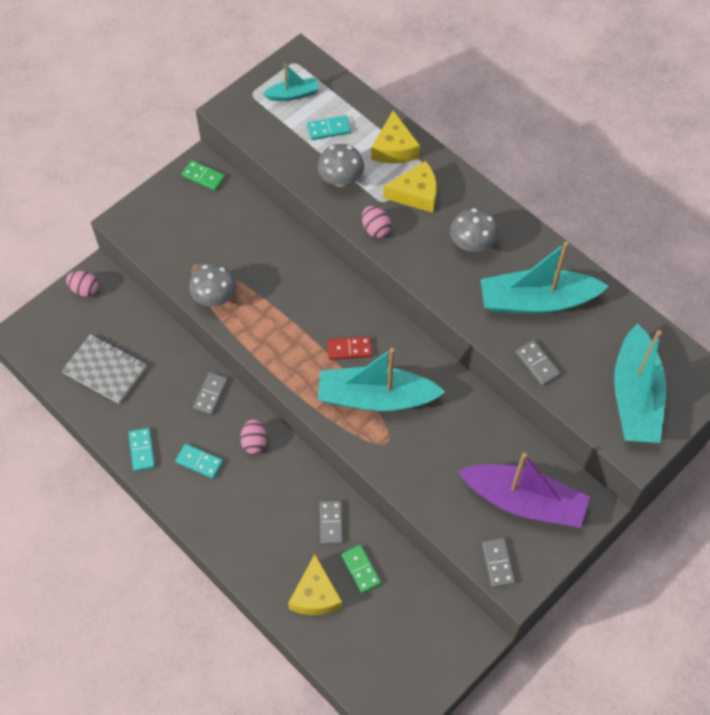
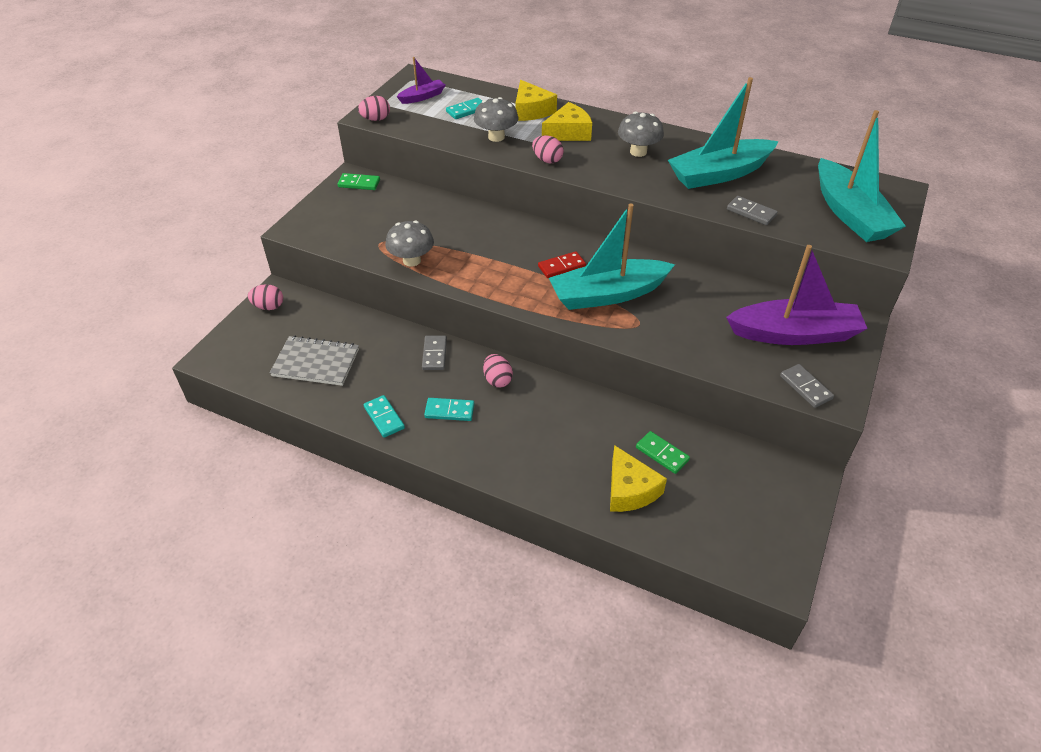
camera: 20 degrees left, 15 degrees down
turquoise boat [263,64,319,101] -> purple boat [396,57,445,104]
grey domino [319,501,343,545] -> none
none -> pink egg [358,96,390,121]

